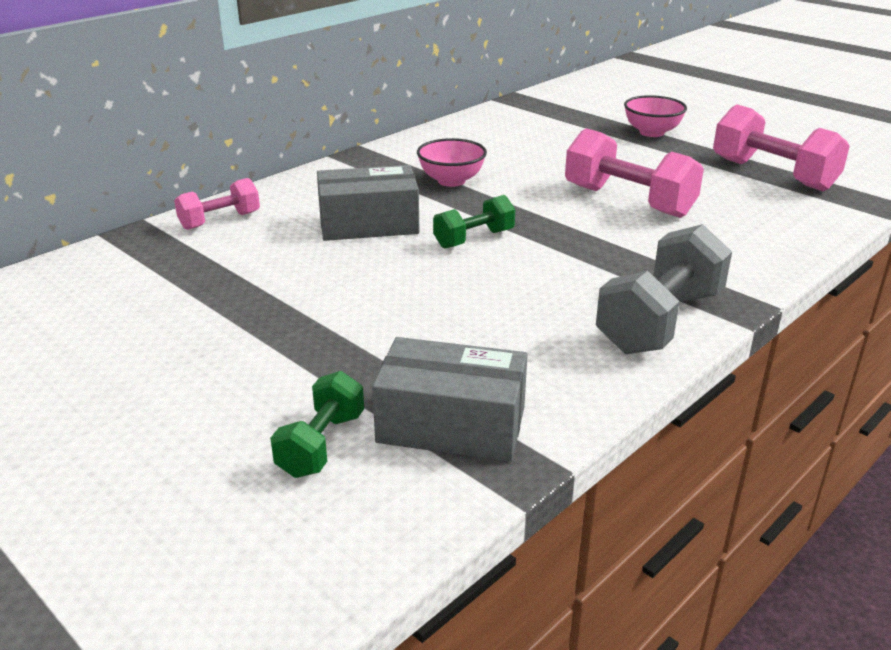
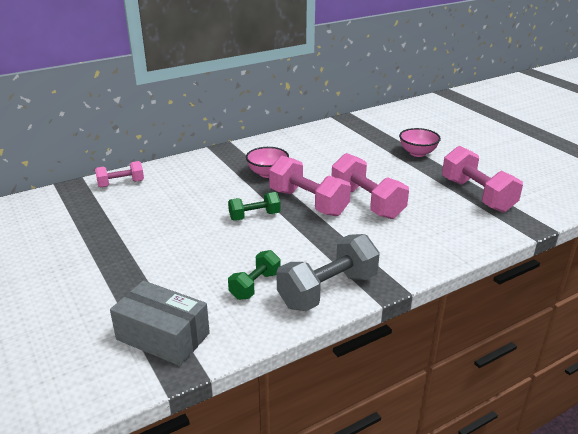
camera: 15 degrees right, 0 degrees up
green dumbbell [270,371,364,478] -> green dumbbell moved to [228,250,281,300]
grey box [317,165,420,241] -> none
none -> pink dumbbell [269,156,351,216]

